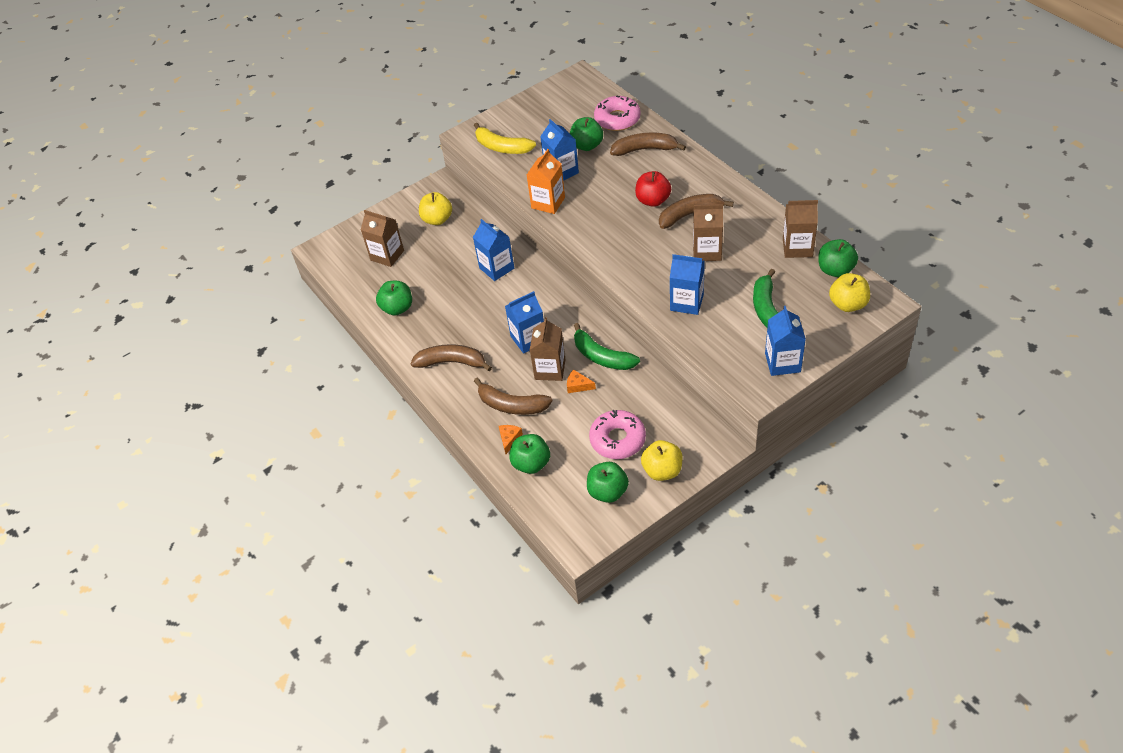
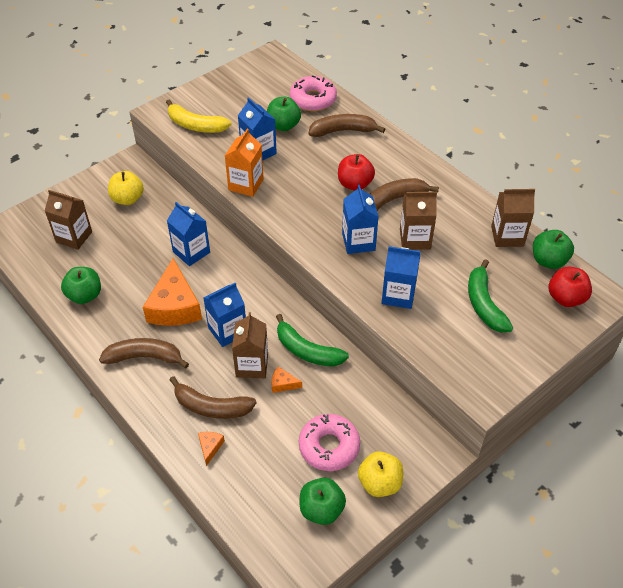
camera: 10 degrees left, 0 degrees up
green apple [510,434,550,474] -> none
blue carton [765,306,806,376] -> blue carton moved to [342,185,379,254]
yellow apple [829,273,870,312] -> red apple [549,266,592,307]
none -> orange cheese [143,258,202,326]

